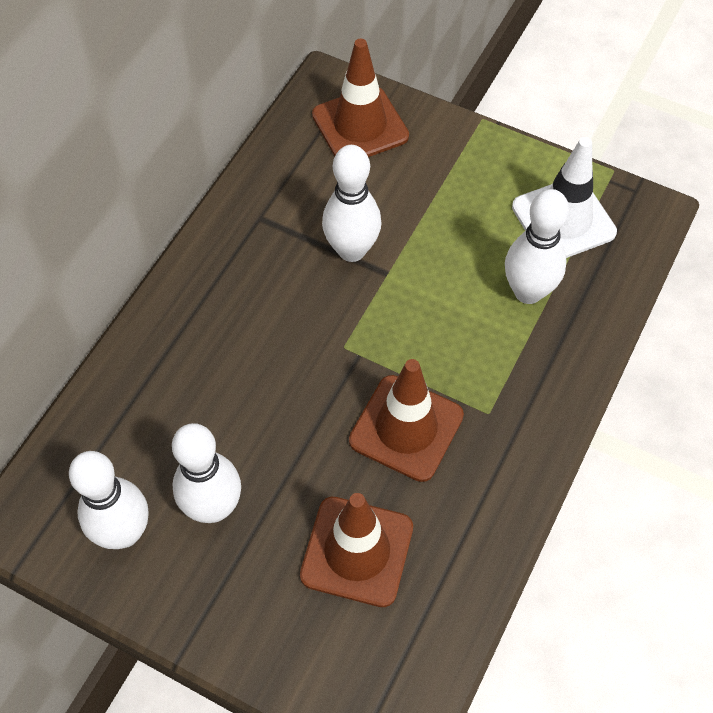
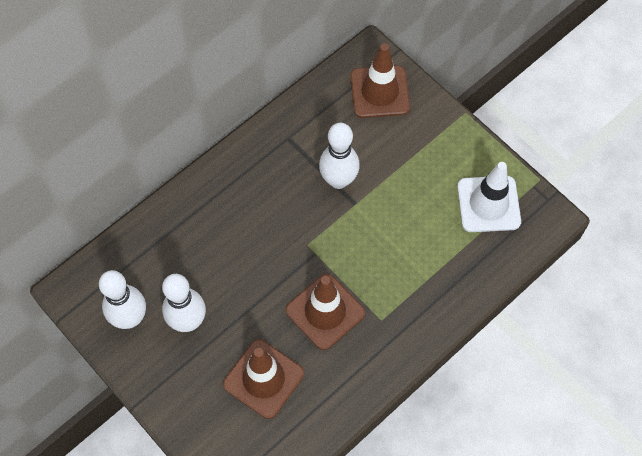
camera: 20 degrees right, 5 degrees up
white bowling pin [505,189,569,304] -> none

